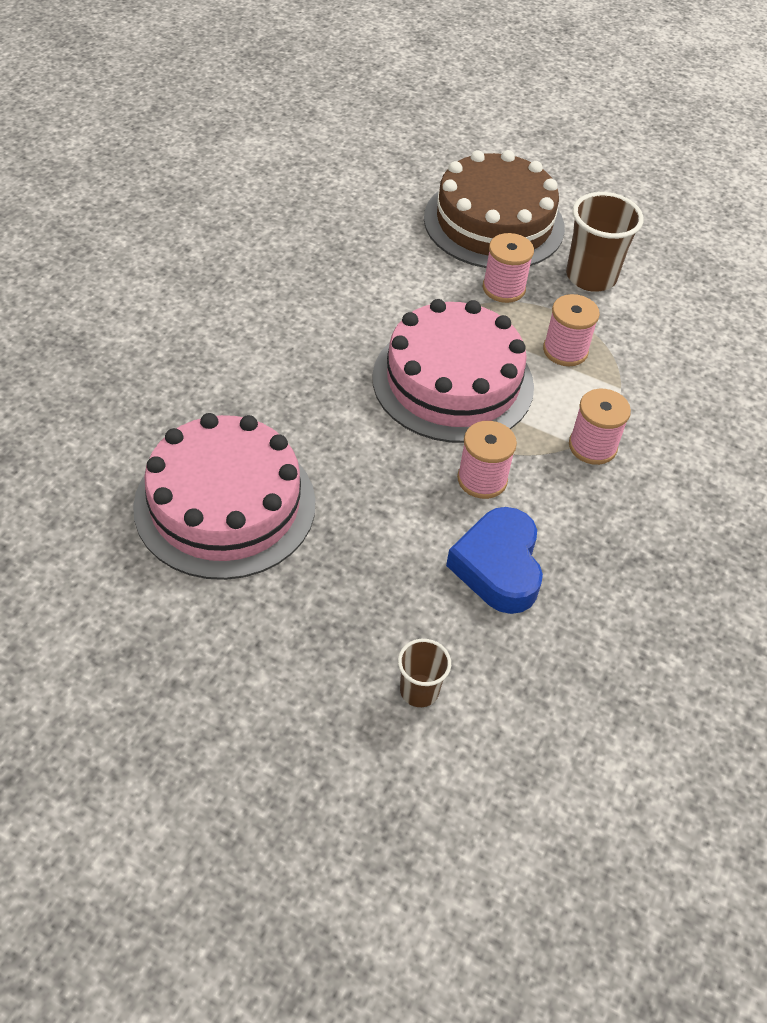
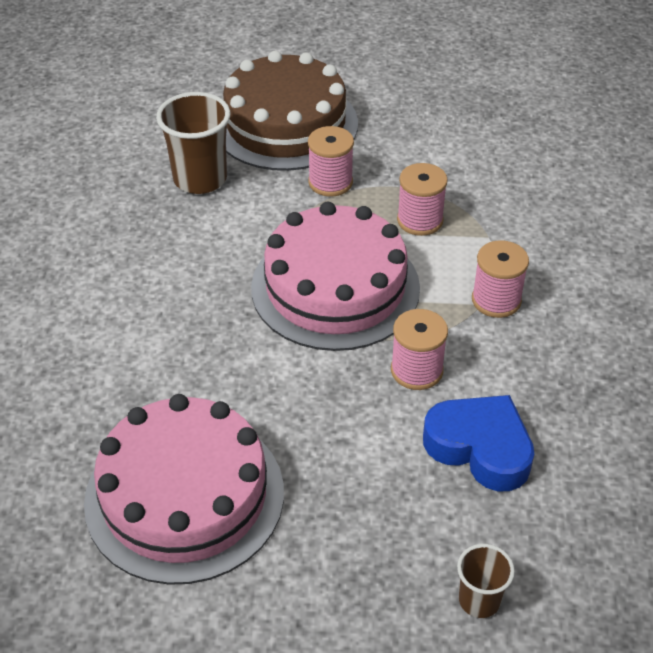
camera: 20 degrees left, 5 degrees down
blue heart [446,507,543,614] -> blue heart turned 150 degrees clockwise [423,395,534,491]
brown cup [566,192,643,292] -> brown cup moved to [156,92,230,194]

